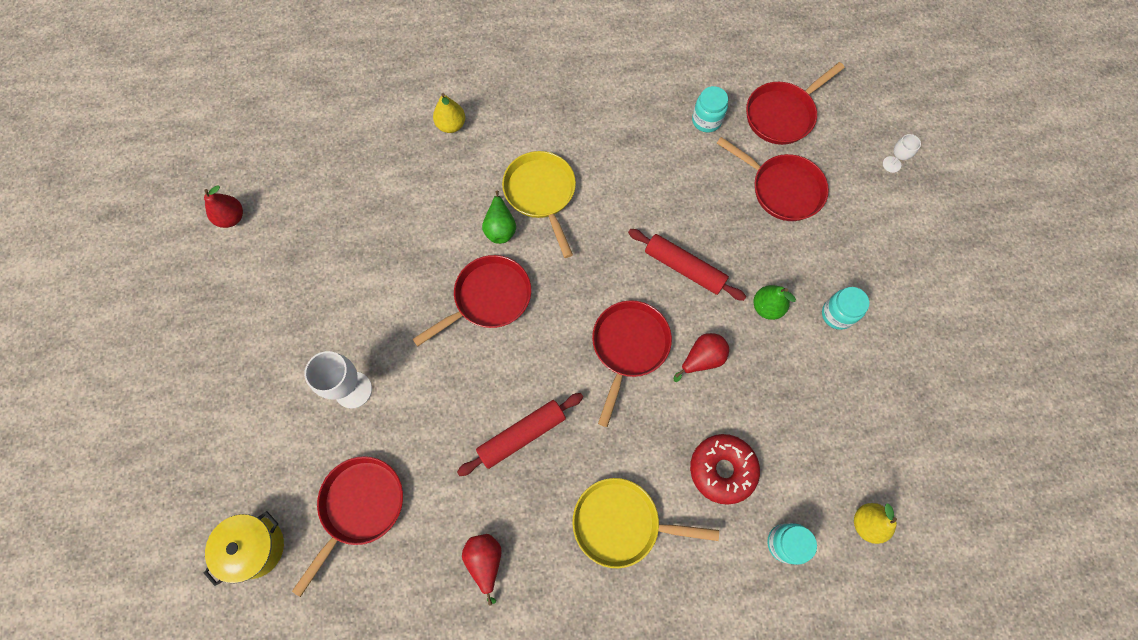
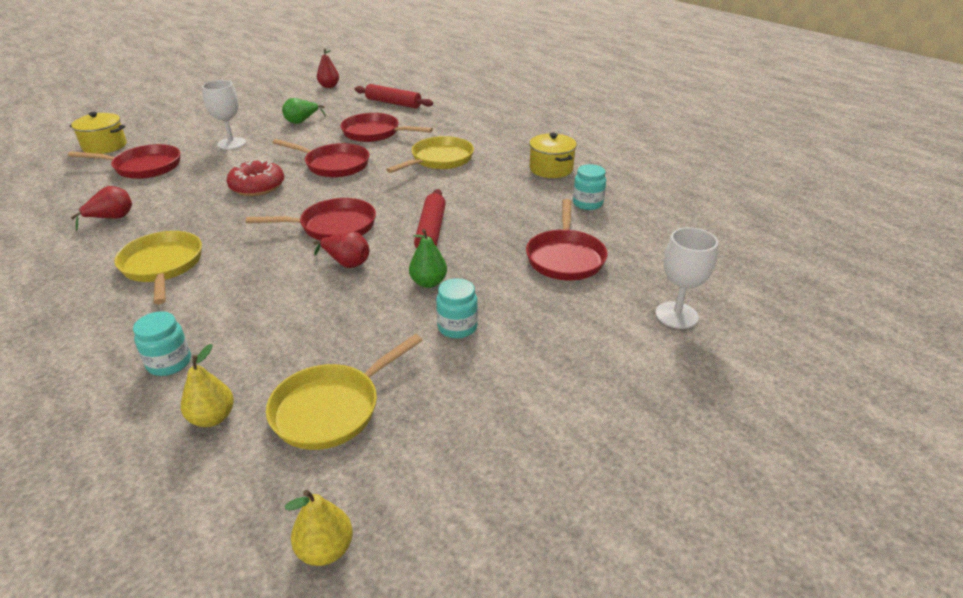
camera: 60 degrees right, 35 degrees down
yellow pear [433,93,465,133] -> yellow pear moved to [285,490,353,566]
red rolling pin [457,393,583,476] -> red rolling pin moved to [355,84,433,109]
green pear [482,191,516,244] -> green pear moved to [282,98,326,124]
red donut [690,434,760,505] -> red donut moved to [226,160,284,196]
red pan [746,62,845,145] -> red pan moved to [340,113,433,142]
white goblet [883,134,921,173] -> white goblet [656,227,718,329], size x1.82
none -> yellow pan [266,334,422,450]
none -> yellow pot [529,133,577,178]

